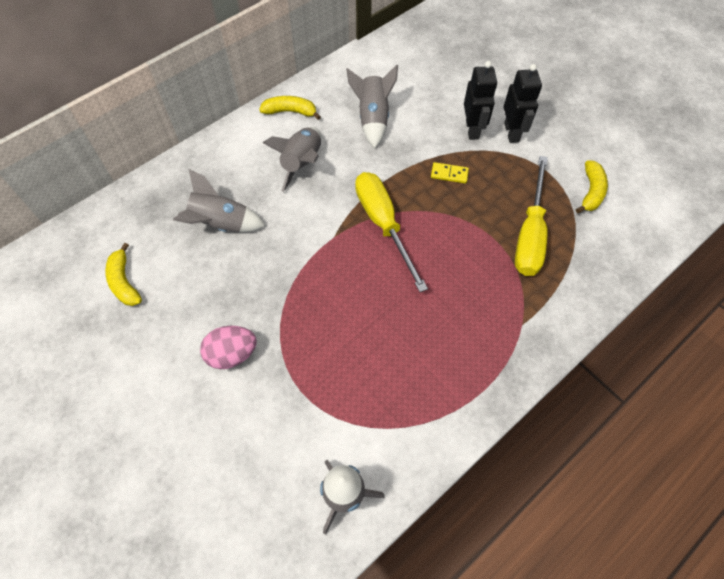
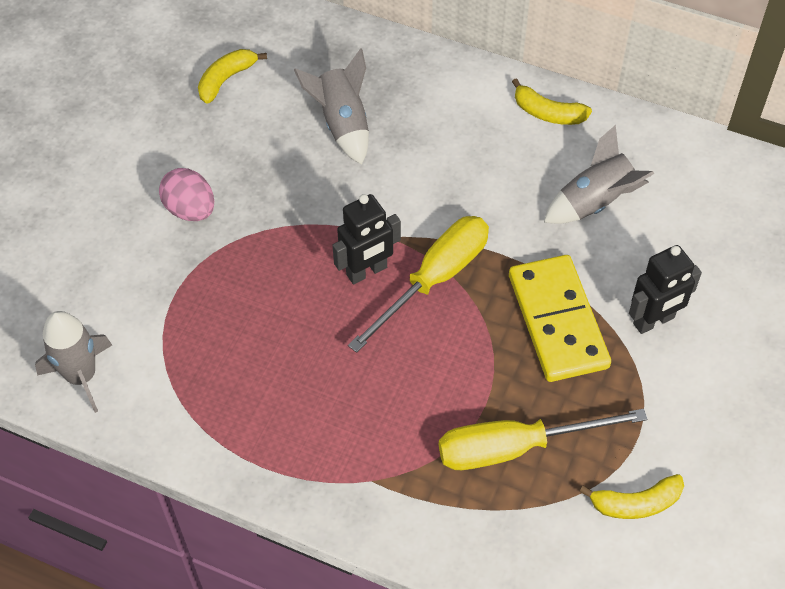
camera: 65 degrees right, 5 degrees down
yellow banana [259,96,321,120] -> yellow banana turned 135 degrees clockwise [512,78,592,125]
grey rocket [263,127,321,192] -> none
yellow domino [431,162,469,183] -> yellow domino [509,255,611,382], size x2.50
black robot [504,64,542,143] -> black robot moved to [333,194,401,285]

